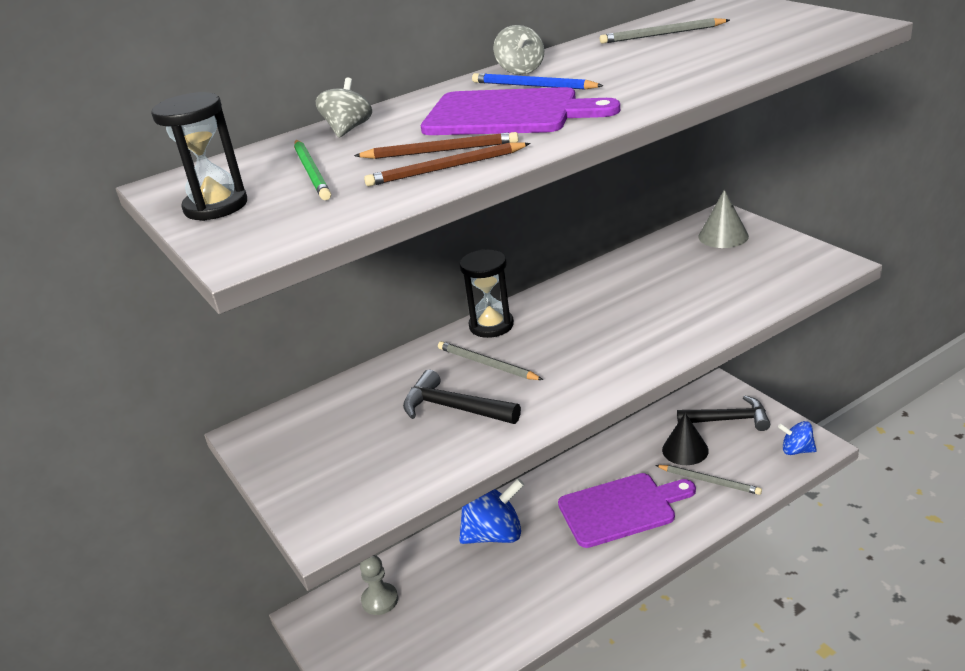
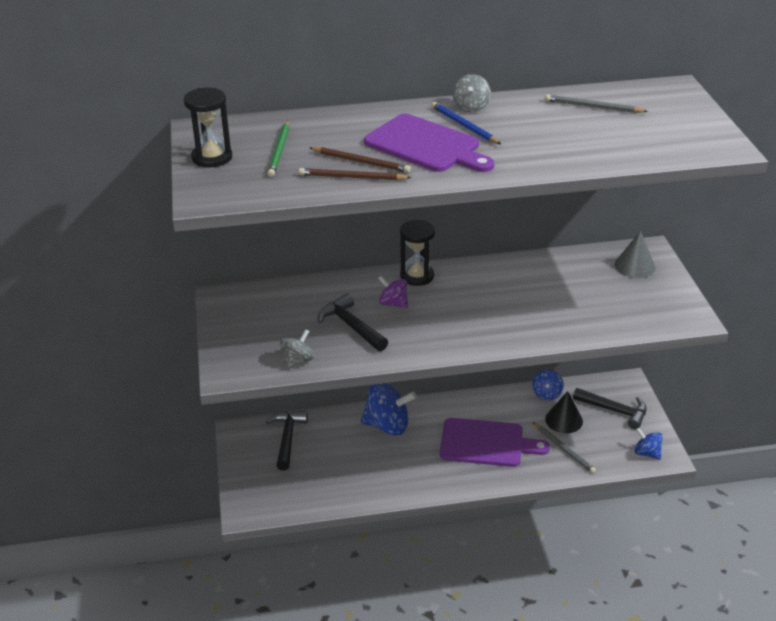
camera: 20 degrees right, 5 degrees up
grey spinning top [315,77,372,138] -> grey spinning top moved to [280,329,314,369]
grey pawn [360,555,398,615] -> black hammer [266,411,308,470]
grey pencil [438,341,543,380] -> purple spinning top [378,276,408,308]
none -> blue spinning top [533,370,564,400]

